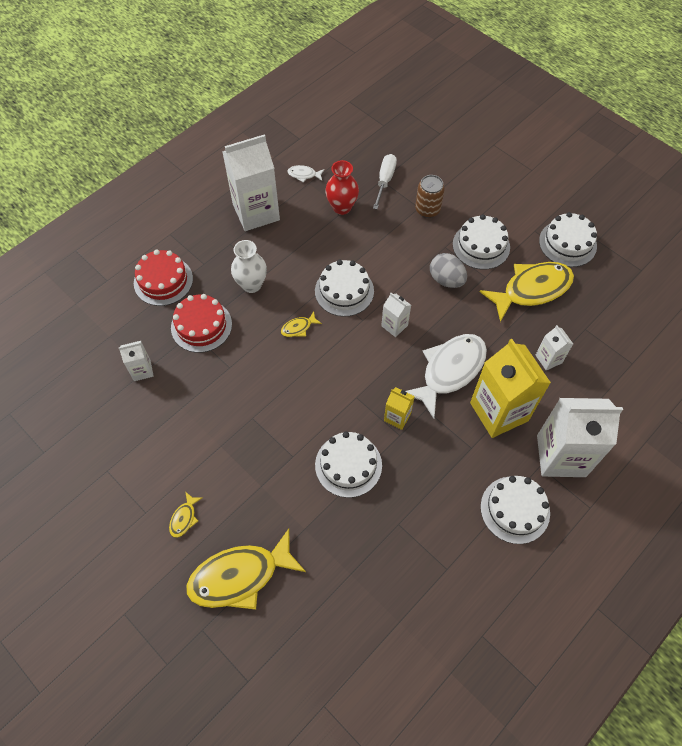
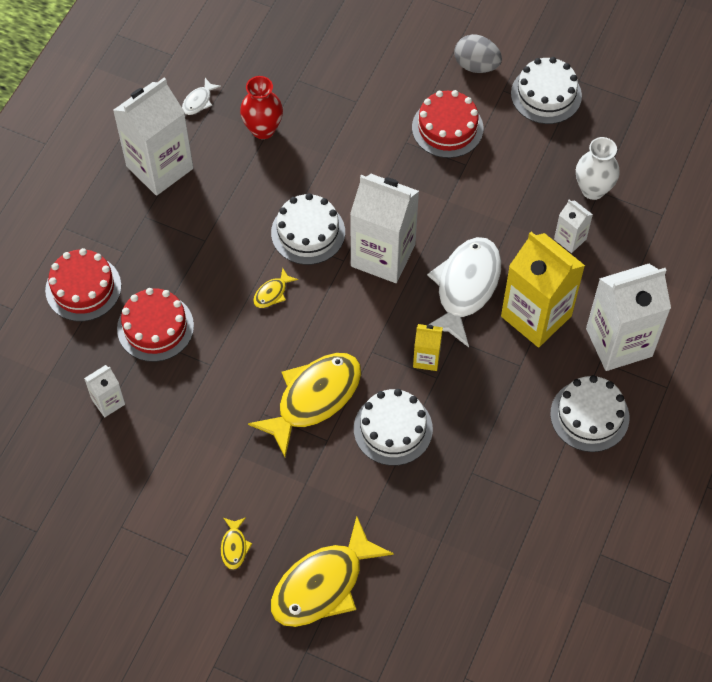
camera: 20 degrees left, 0 degrees up
white vase [231,240,267,293] -> white vase moved to [576,137,620,200]
white fish [287,165,325,183] -> white fish turned 45 degrees counterclockwise [182,78,221,115]
white screwdriver [373,154,397,209] -> none
white carton [381,293,411,337] -> white carton [350,174,419,283], size x2.12
brown can [415,175,445,218] -> none
grey egg [430,253,467,288] -> grey egg moved to [454,34,502,73]
white cake [453,214,510,270] -> red cake [412,90,483,158]
yellow fish [479,262,574,322] -> yellow fish moved to [248,353,361,457]

